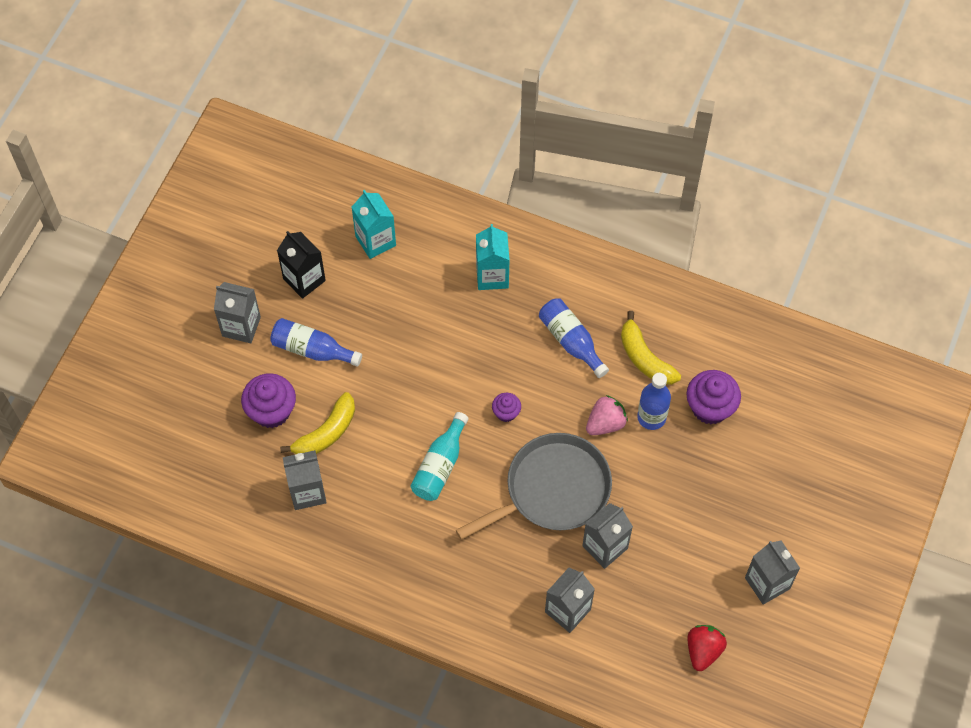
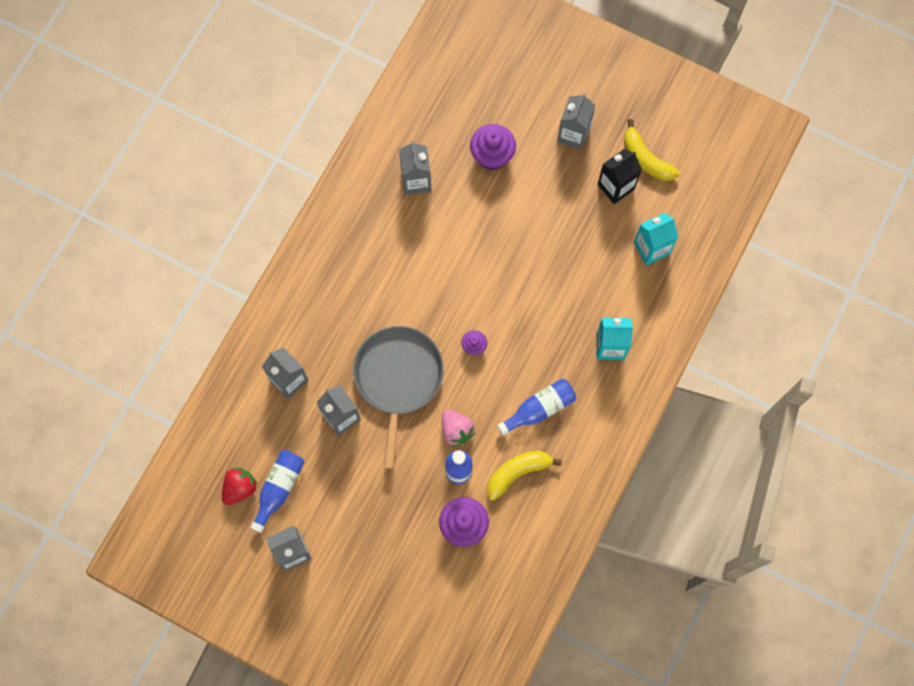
camera: 95 degrees right, 10 degrees up
blue bottle [270,318,362,367] -> blue bottle moved to [250,450,305,533]
yellow banana [280,392,355,454] -> yellow banana moved to [624,119,680,181]
turquoise bottle [410,412,468,501] -> none
grey pan [456,433,612,540] -> grey pan turned 150 degrees counterclockwise [353,326,444,469]
red strawberry [687,625,727,671] -> red strawberry turned 75 degrees counterclockwise [222,468,258,505]

